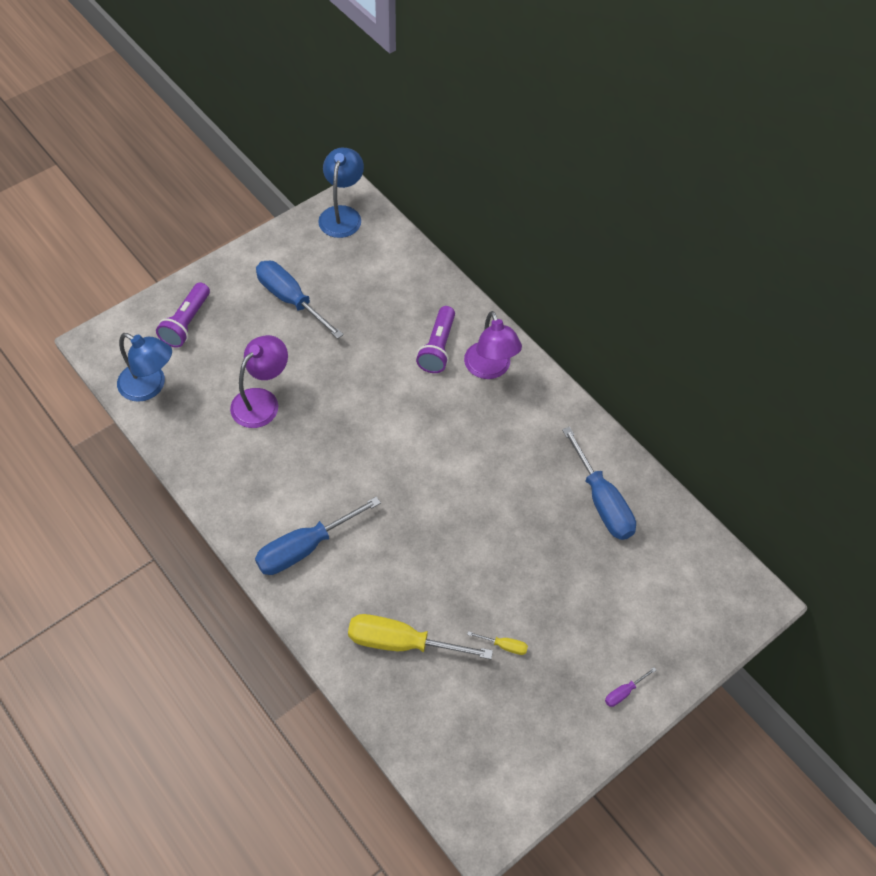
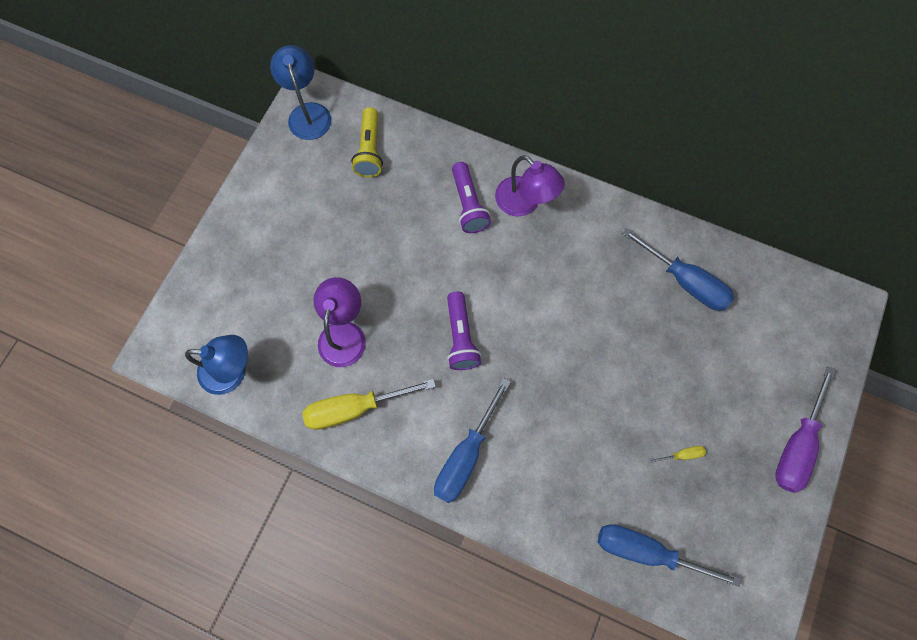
camera: 25 degrees left, 15 degrees up
purple flashlight [156,282,210,348] -> purple flashlight moved to [447,291,481,370]
blue screwdriver [256,261,344,339] -> blue screwdriver moved to [598,524,741,587]
yellow screwdriver [348,614,493,659] -> yellow screwdriver moved to [303,379,436,430]
purple screwdriver [605,667,656,707] -> purple screwdriver [775,366,836,493], size x2.34
none -> yellow flashlight [351,107,383,177]

